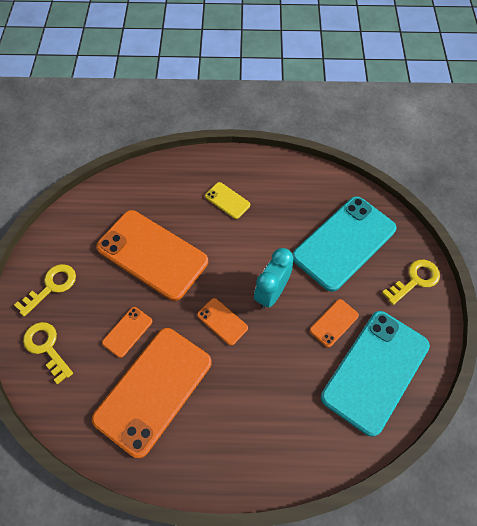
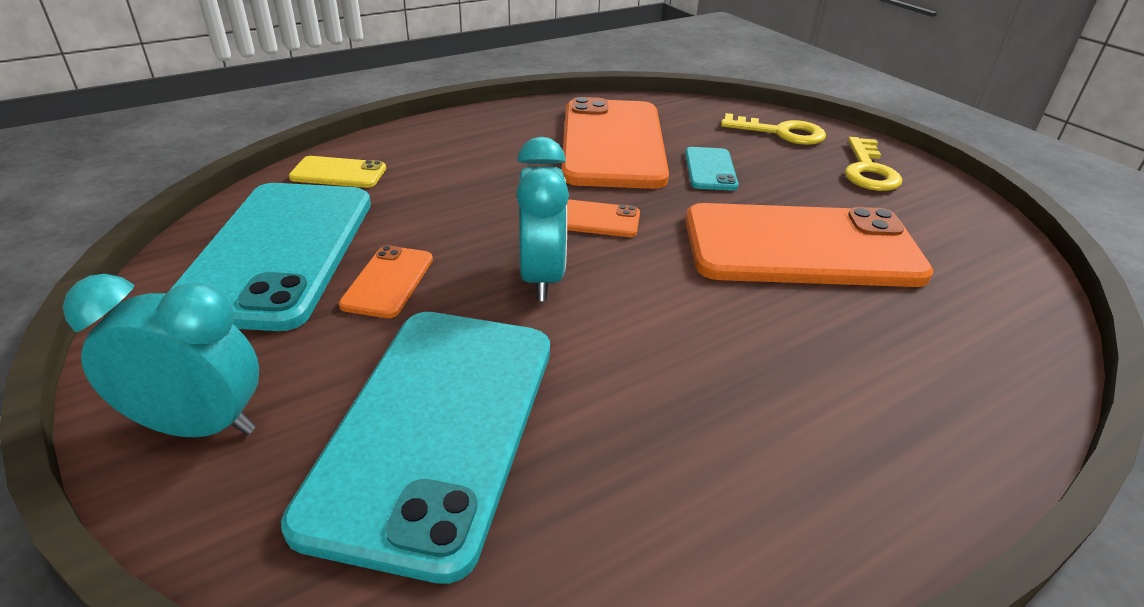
camera: 145 degrees right, 25 degrees down
orange phone [102,307,152,358] -> turquoise phone [685,147,739,191]
yellow phone [205,182,250,219] -> yellow phone moved to [289,156,386,188]
yellow key [382,260,440,305] -> turquoise clock [63,274,259,437]

